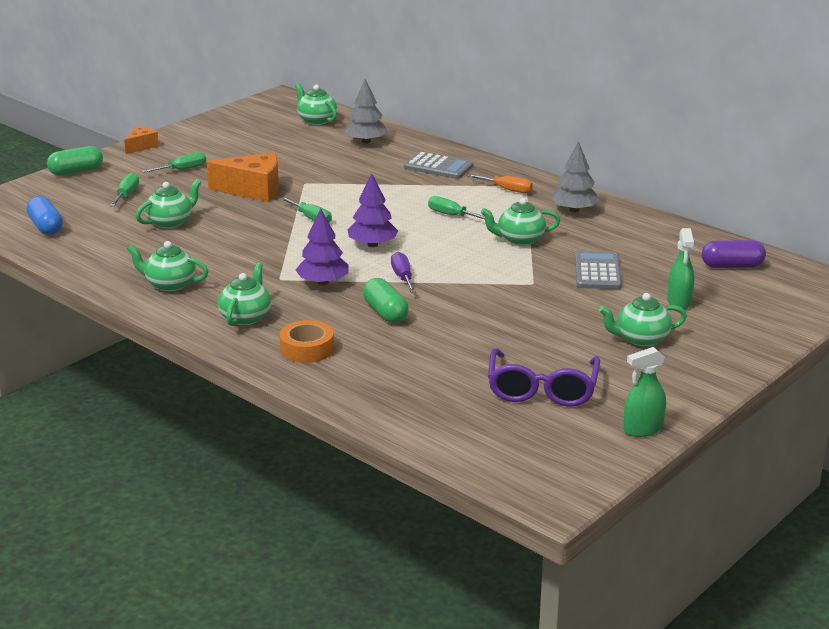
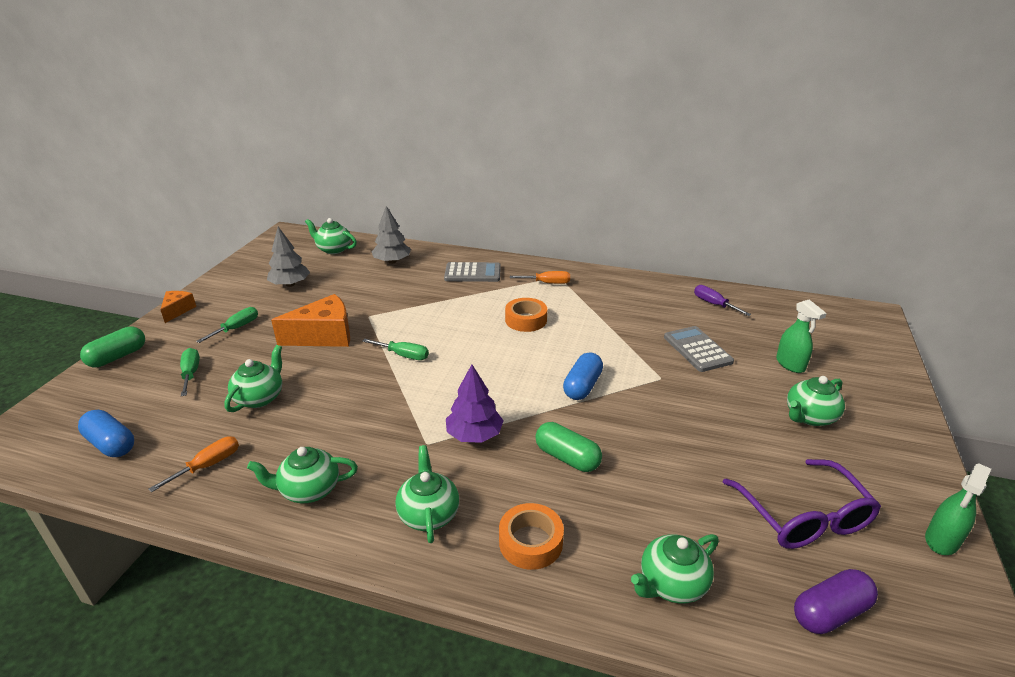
camera: 25 degrees left, 5 degrees up
purple tree [348,173,398,247] -> none
purple screwdriver [391,252,416,293] -> purple screwdriver moved to [694,285,751,316]
green screwdriver [428,196,485,219] -> orange tape [505,298,547,332]
green teapot [481,198,560,246] -> green teapot moved to [631,534,719,603]
grey tree [551,141,600,213] -> grey tree moved to [267,227,310,287]
purple capsule [702,240,766,268] -> purple capsule moved to [794,569,878,634]
none -> orange screwdriver [148,436,239,492]
none -> blue capsule [563,352,603,400]

